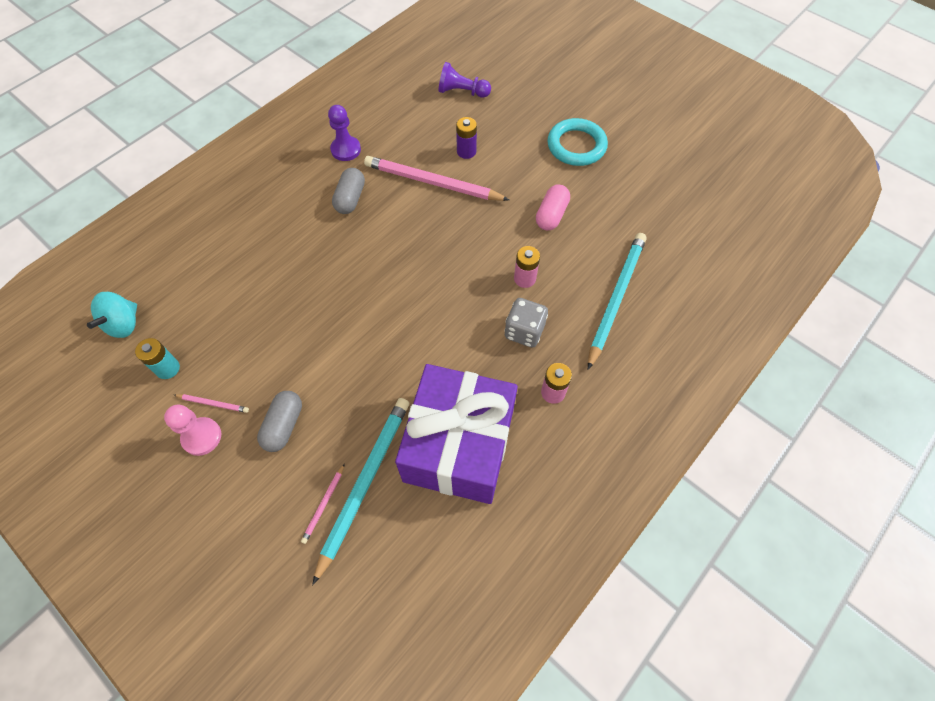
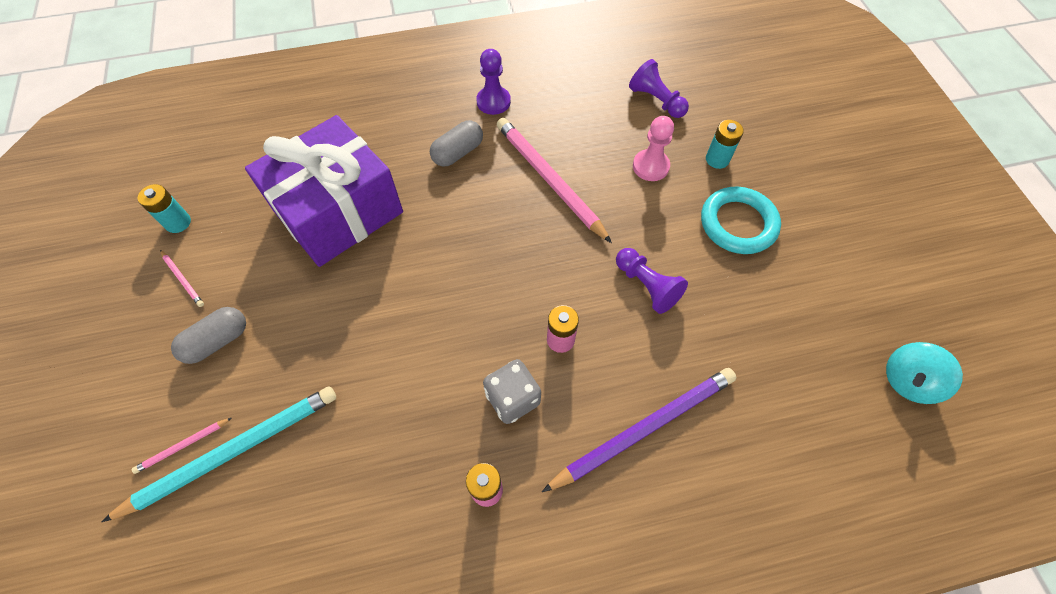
camera: 35 degrees right, 0 degrees up
turquoise spinning top [87,292,137,338] -> turquoise spinning top moved to [886,342,963,404]
pink pawn [164,404,221,456] -> pink pawn moved to [633,116,674,181]
purple gift [395,364,518,504] -> purple gift moved to [245,115,403,267]
purple battery [456,117,477,159] -> none
pink capsule [536,185,570,230] -> purple pawn [616,248,688,314]
turquoise pencil [588,233,647,370] -> purple pencil [542,368,736,492]
none -> turquoise battery [706,120,744,169]

